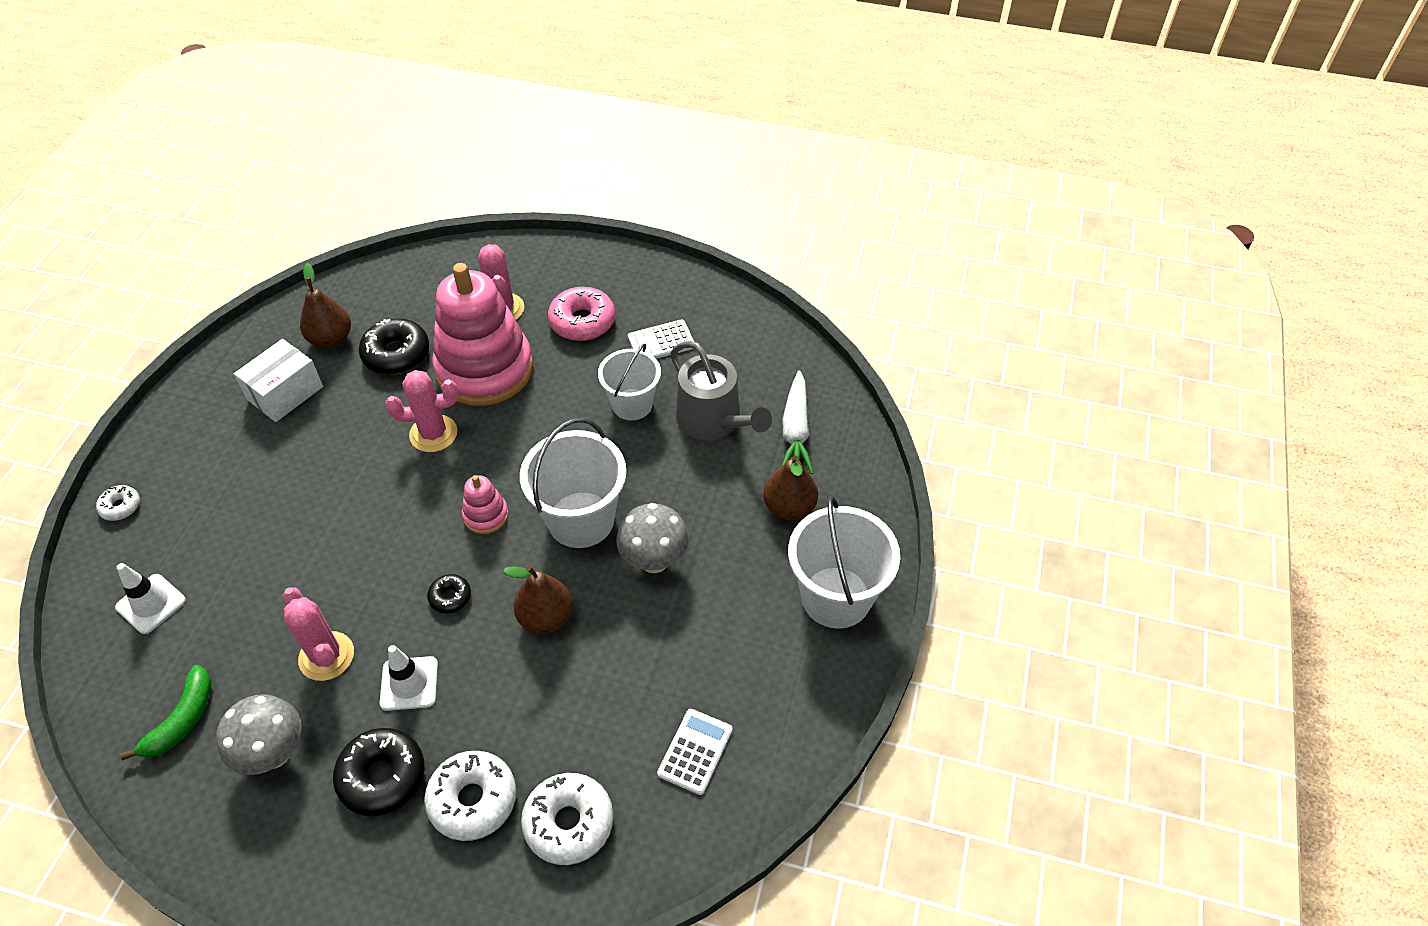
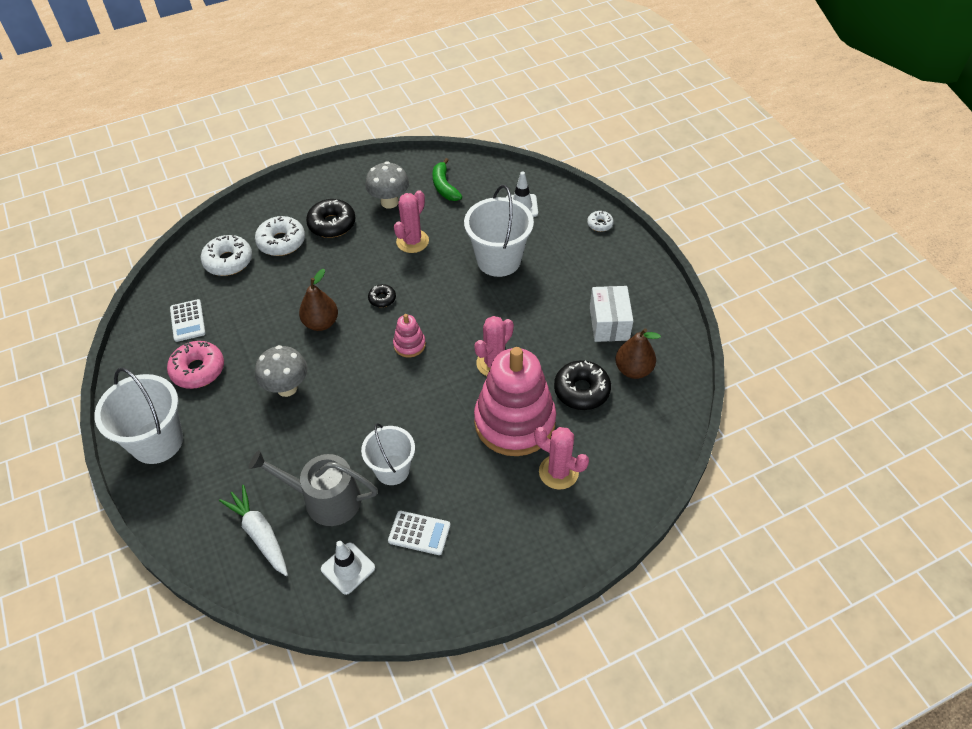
camera: 140 degrees right, 0 degrees up
pink cactus [283,587,354,681] -> pink cactus turned 75 degrees counterclockwise [394,190,429,253]
white traffic cone [380,645,438,711] -> white traffic cone moved to [321,541,375,595]
white bucket [520,418,627,548] -> white bucket moved to [464,185,534,277]
pink donut [548,287,615,341] -> pink donut moved to [167,341,224,389]
white calculator [628,319,694,359] -> white calculator turned 75 degrees clockwise [388,511,451,555]
brown pear [763,455,818,521] -> none

